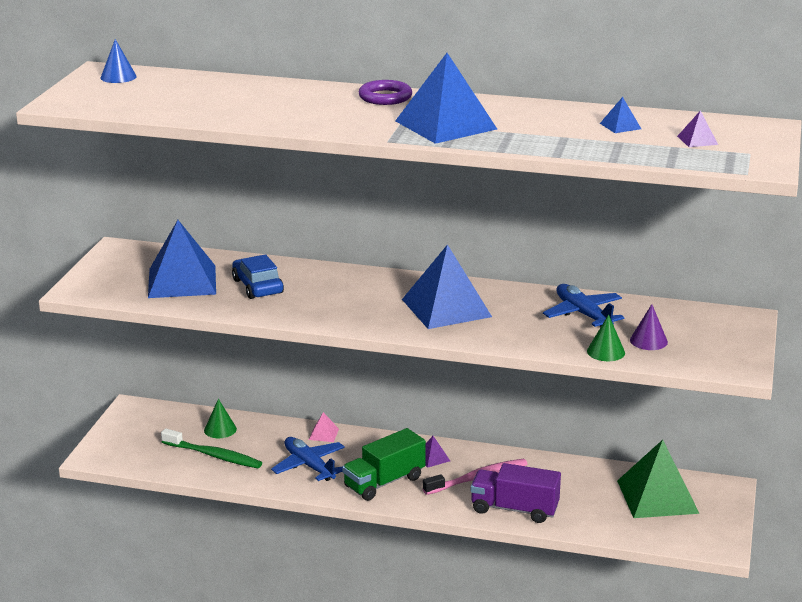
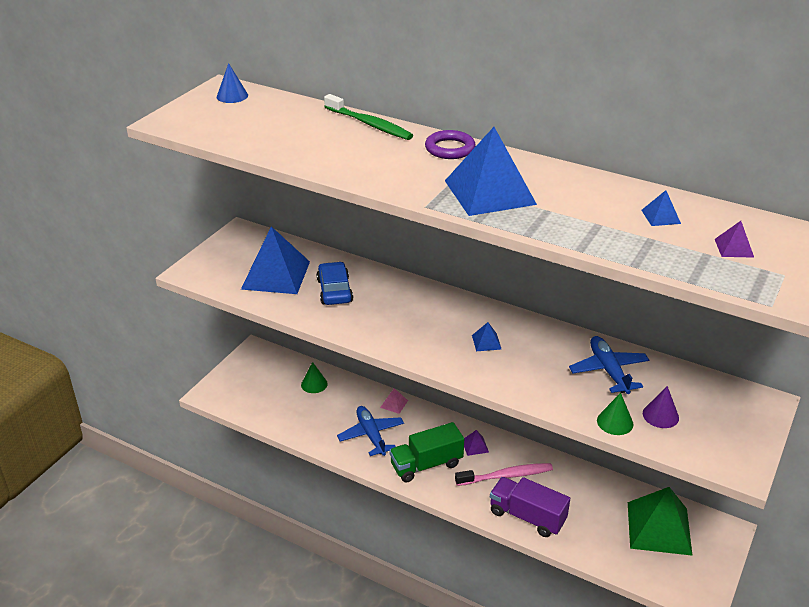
camera: 15 degrees right, 10 degrees up
green toothbrush [161,428,262,468] -> green toothbrush moved to [324,94,413,140]
blue pyramid [402,244,492,329] -> blue pyramid [472,322,502,351], size x0.41

